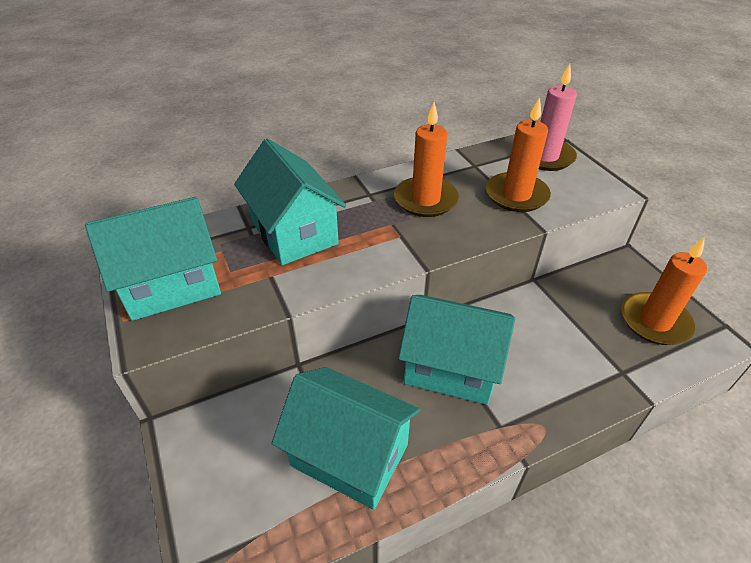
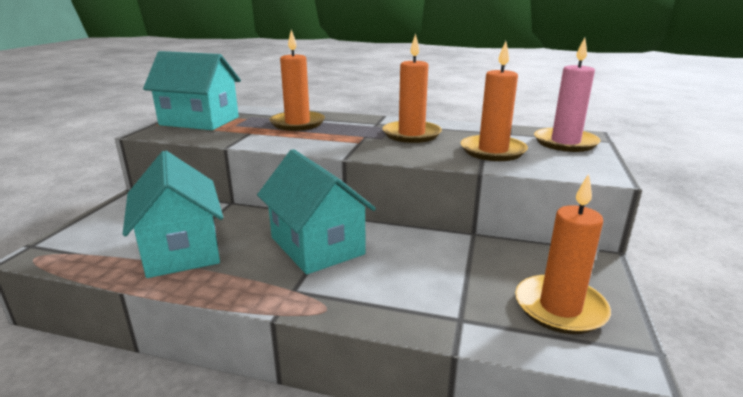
camera: 40 degrees right, 20 degrees down
turquoise house [234,138,346,265] -> orange candle [269,30,325,131]

